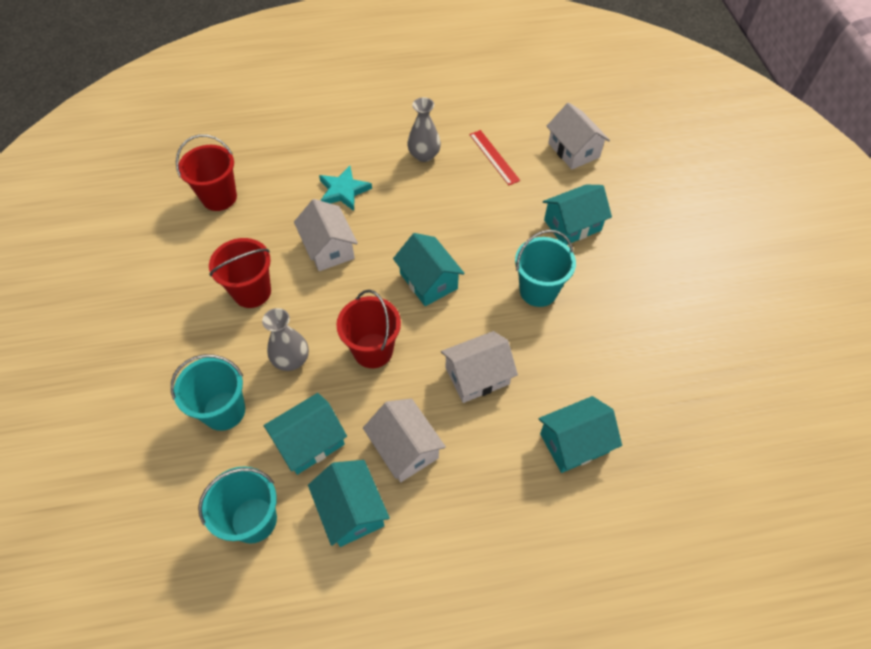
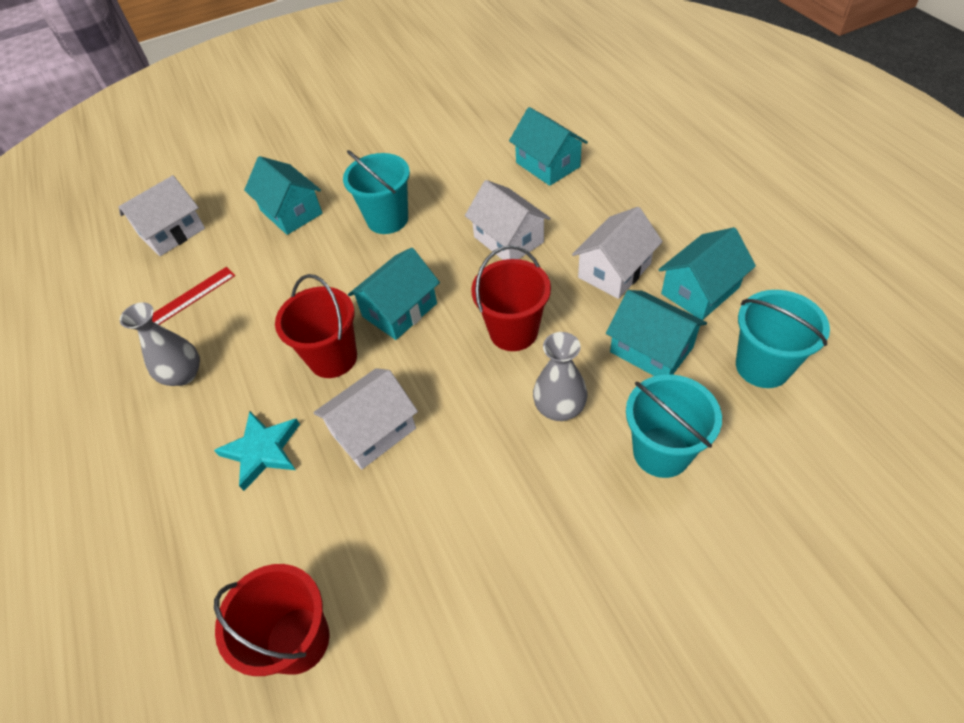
camera: 100 degrees left, 5 degrees down
red bucket [209,238,271,308] -> red bucket moved to [275,274,357,378]

